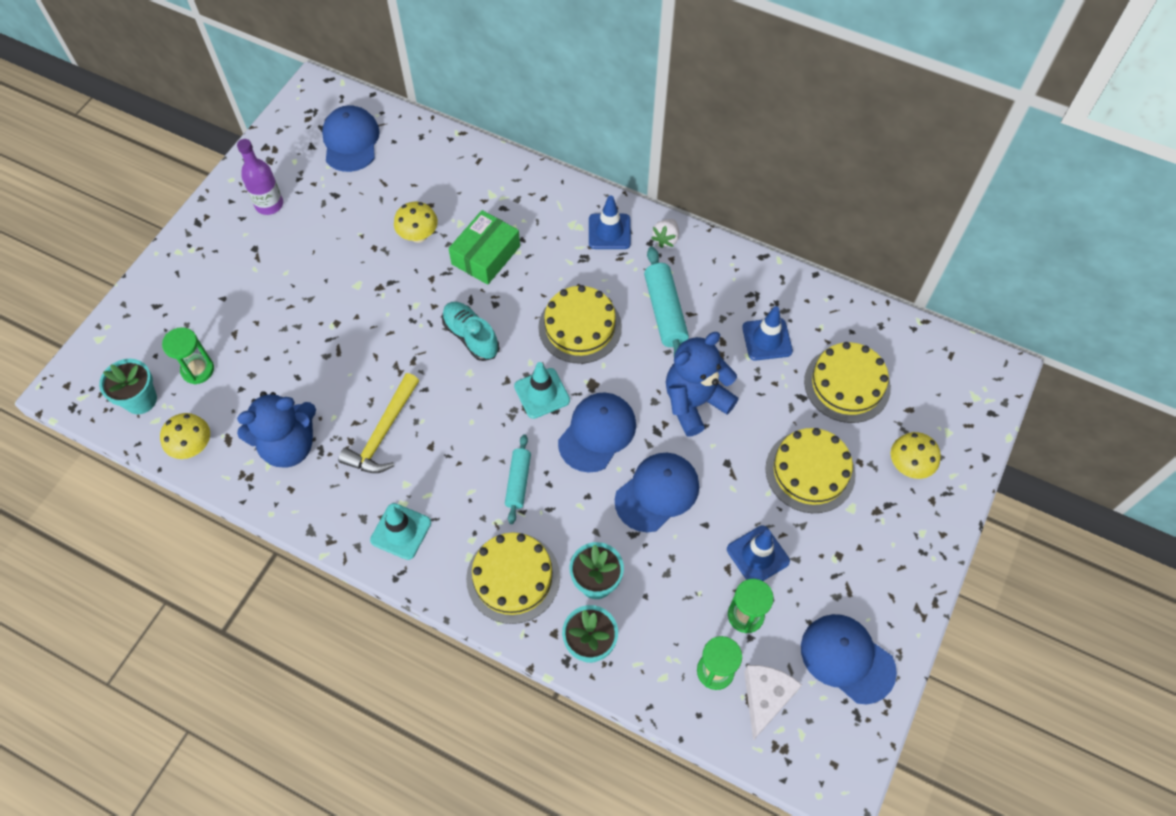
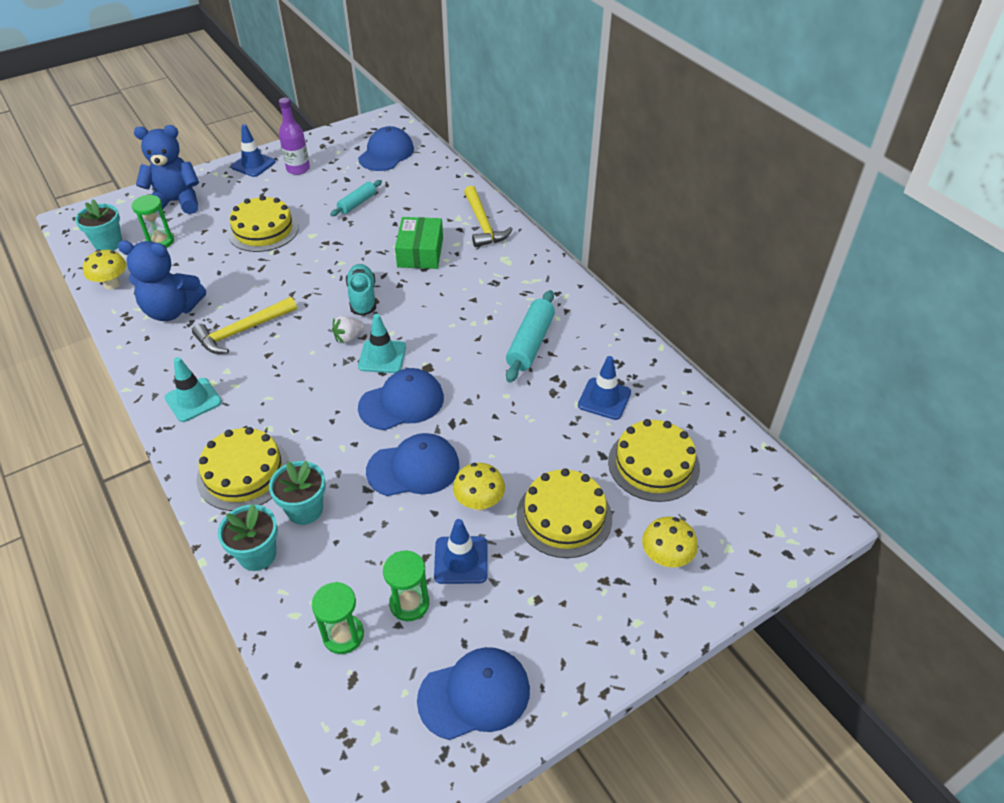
camera: 30 degrees right, 15 degrees down
yellow mushroom [394,202,438,243] -> yellow mushroom moved to [453,463,505,511]
green box [448,210,520,285] -> green box turned 60 degrees counterclockwise [395,217,443,269]
turquoise rolling pin [505,434,531,524] -> turquoise rolling pin moved to [330,180,382,216]
yellow cake [538,285,622,364] -> yellow cake moved to [228,195,299,252]
blue traffic cone [589,196,631,249] -> blue traffic cone moved to [231,124,276,177]
white strawberry [651,219,679,248] -> white strawberry moved to [332,316,364,343]
blue teddy bear [666,332,738,436] -> blue teddy bear moved to [134,125,199,214]
white cheese [744,665,802,740] -> none
blue cap [801,614,897,704] -> blue cap turned 90 degrees clockwise [417,647,530,740]
none -> yellow hammer [464,186,513,247]

